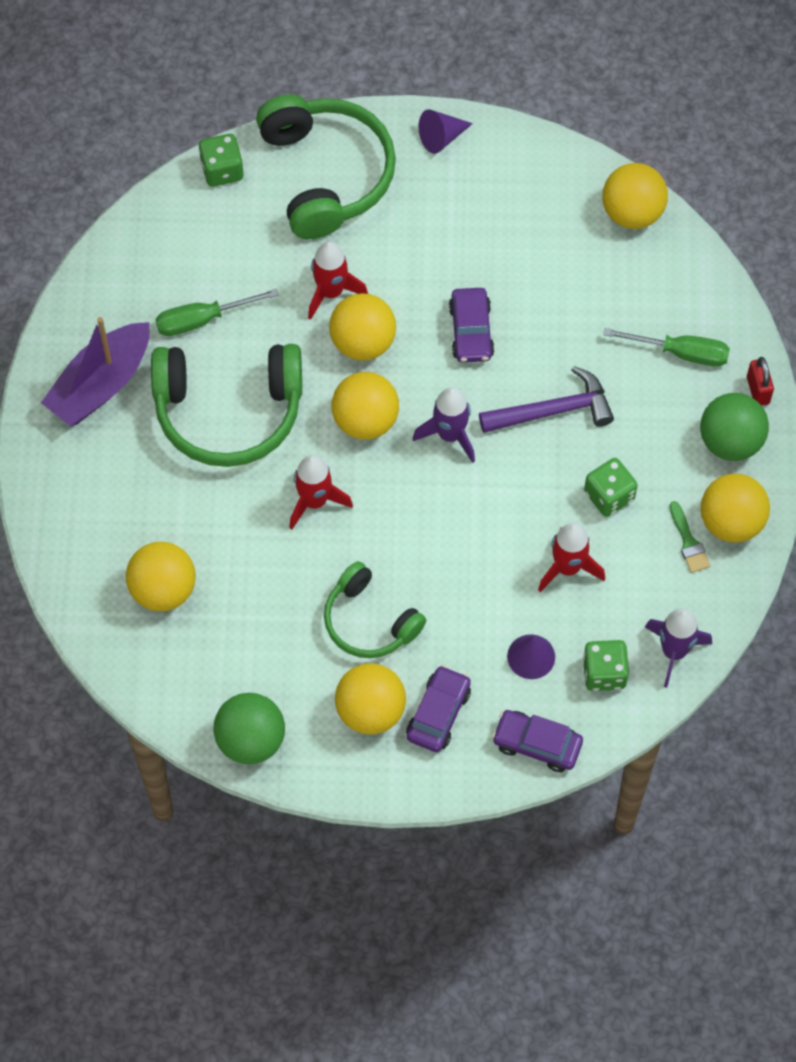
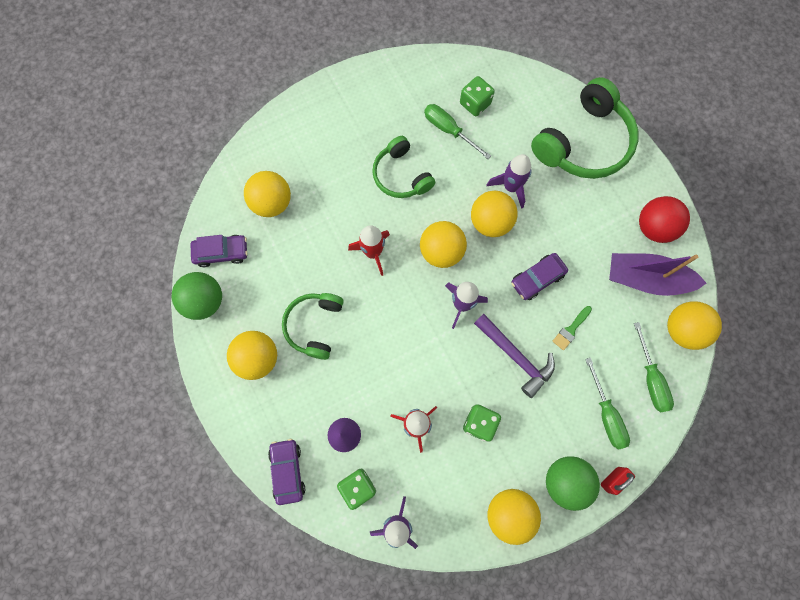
camera: 60 degrees right, 10 degrees up
purple boat [41,317,150,427] -> purple boat moved to [609,253,707,296]
green headphones [151,344,302,467] -> green headphones [372,136,435,198], size x0.61
green dice [199,134,244,187] -> green dice moved to [460,76,495,116]
red rocket [308,241,368,320] -> purple rocket [486,154,531,209]
purple car [406,665,471,752] -> purple car moved to [191,235,248,267]
purple cone [419,109,473,154] -> none
green brush [670,501,710,573] -> green brush moved to [552,306,592,350]
none -> green screwdriver [634,322,674,412]
none -> red ball [639,196,690,243]

